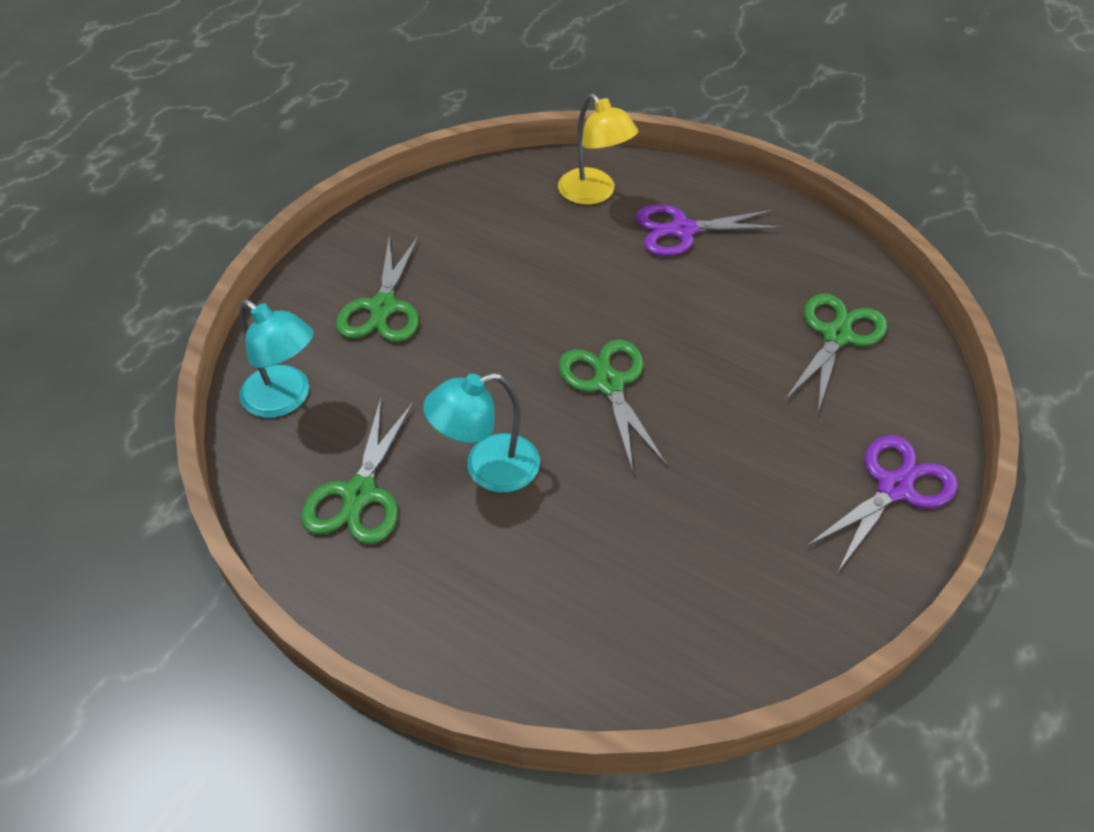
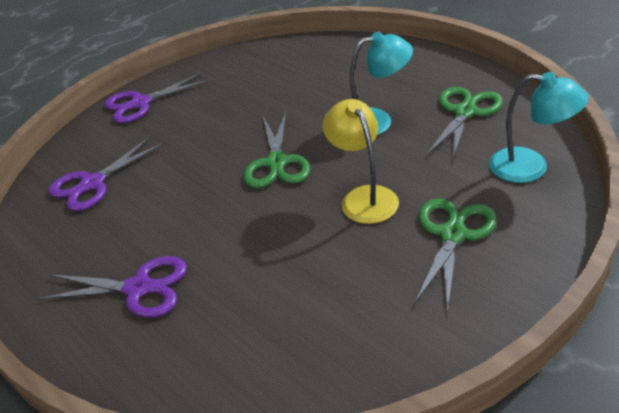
camera: 160 degrees left, 10 degrees down
turquoise lamp [239,300,314,418] -> turquoise lamp turned 150 degrees clockwise [489,72,589,183]
yellow lamp [558,94,638,205] -> yellow lamp moved to [323,99,399,224]
green scissors [785,294,887,412] -> purple scissors [49,136,165,211]

